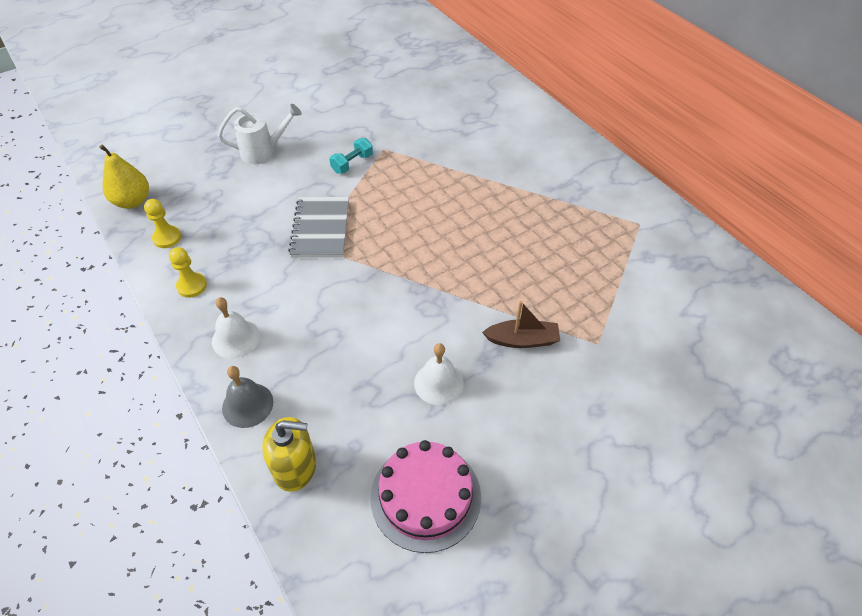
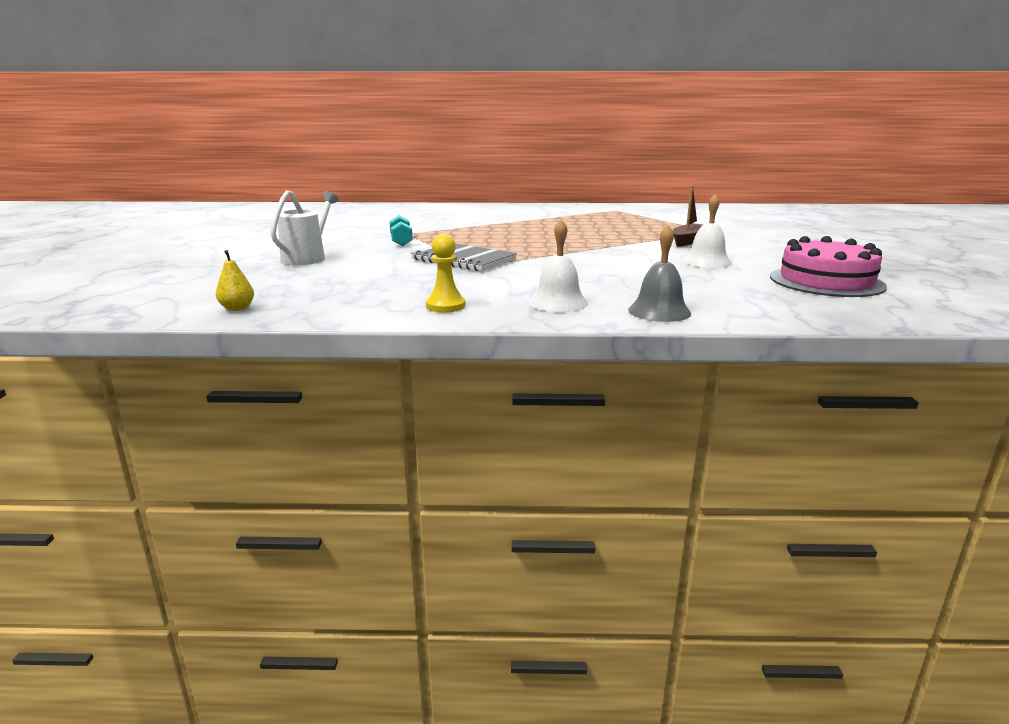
camera: 55 degrees left, 30 degrees down
yellow pear [99,145,149,209] -> yellow pear [216,250,254,311], size x0.55
yellow pawn [144,199,181,248] -> none
yellow soap dispenser [262,417,316,492] -> none

